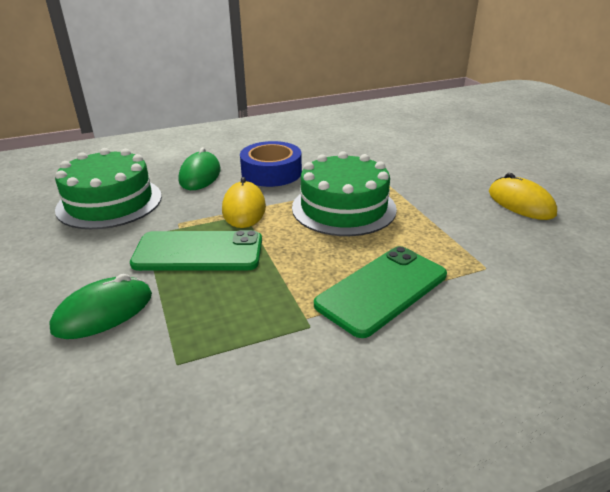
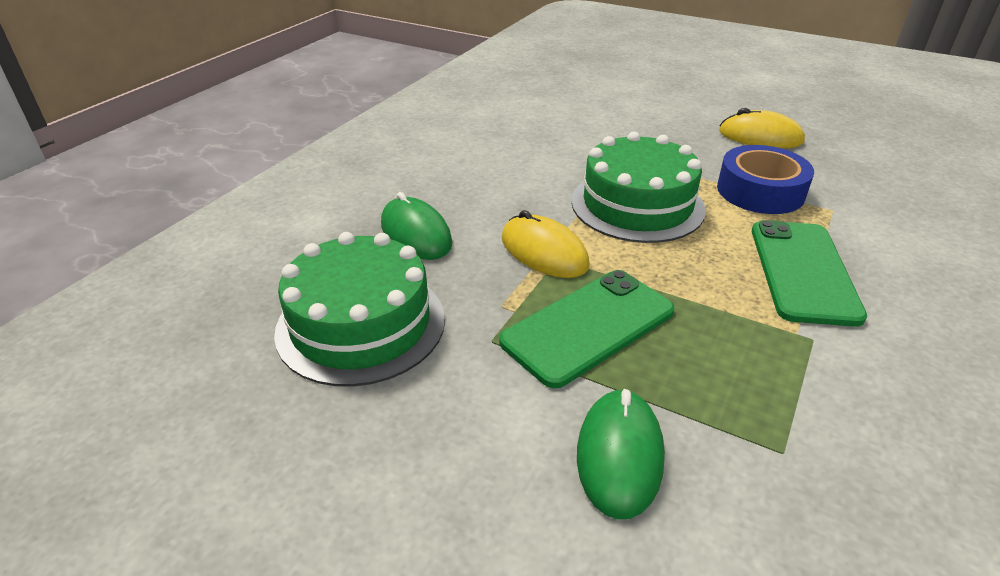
camera: 40 degrees left, 5 degrees up
blue tape [240,141,302,187] -> blue tape moved to [717,145,814,214]

